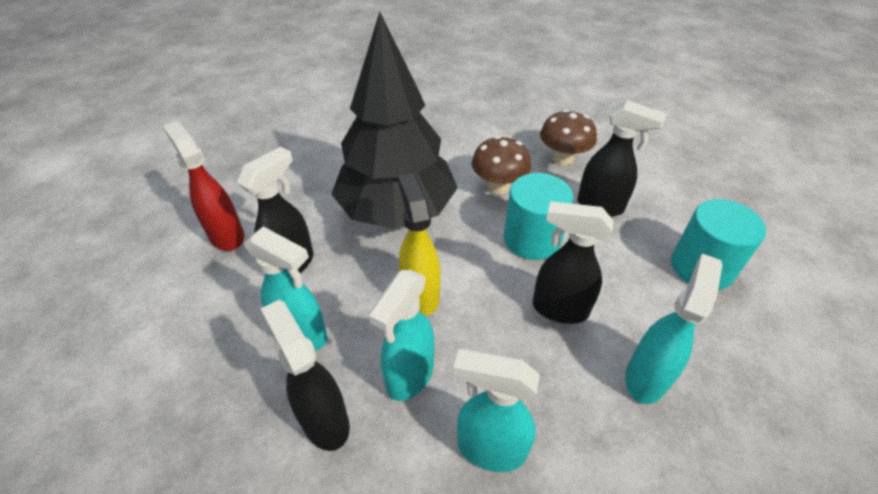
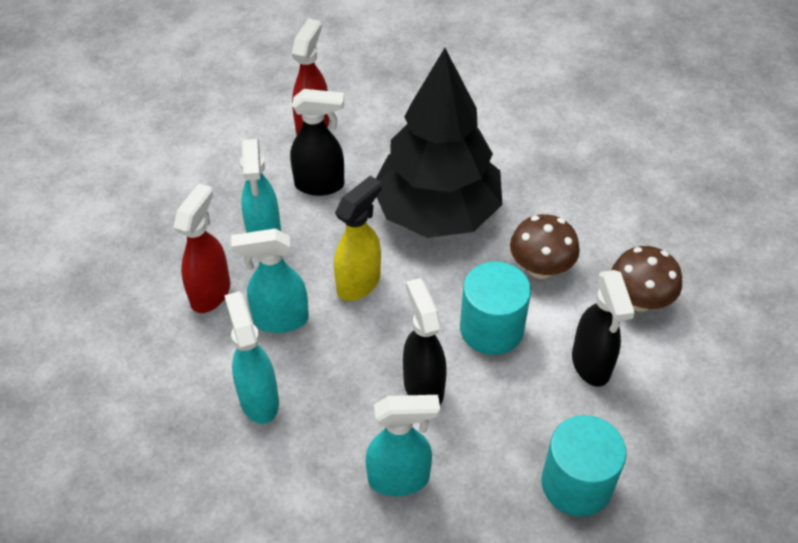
camera: 55 degrees right, 5 degrees up
black spray bottle [260,300,350,451] -> red spray bottle [173,183,230,313]

